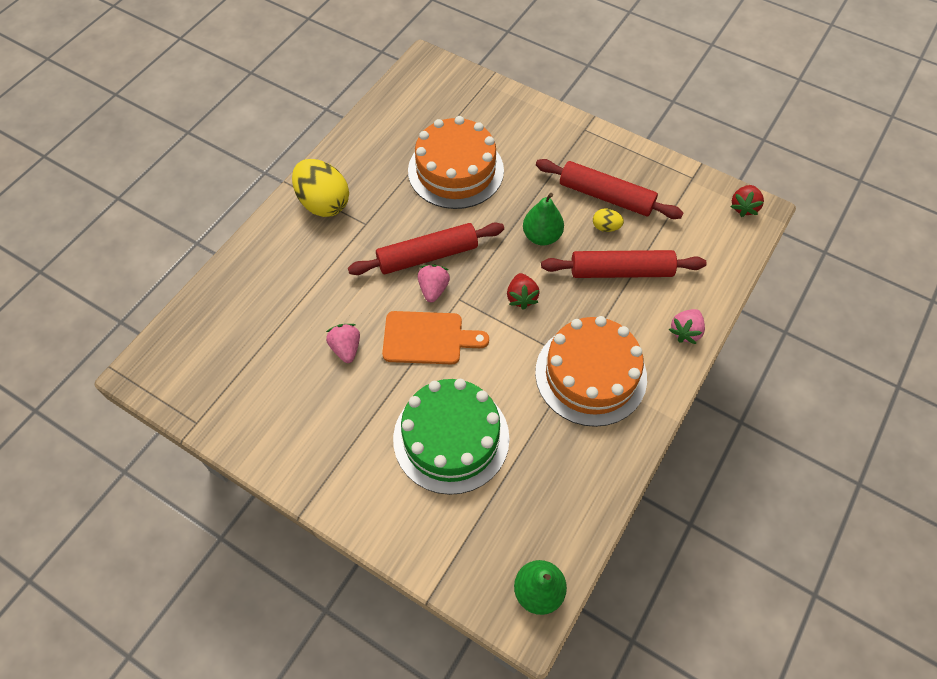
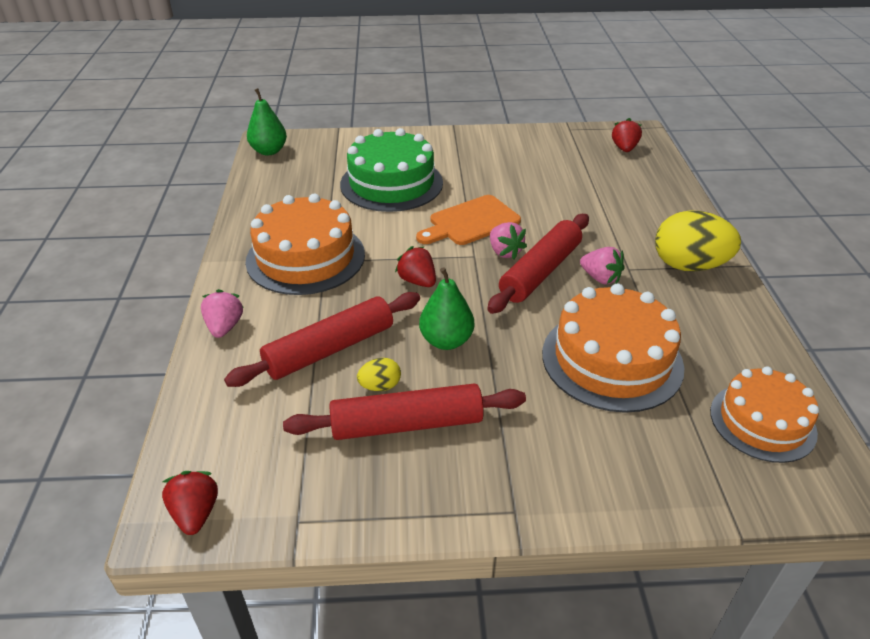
camera: 145 degrees right, 20 degrees down
pink strawberry [326,324,360,363] -> pink strawberry moved to [580,247,625,284]
none -> red strawberry [612,118,642,152]
none -> orange cake [710,367,819,463]

